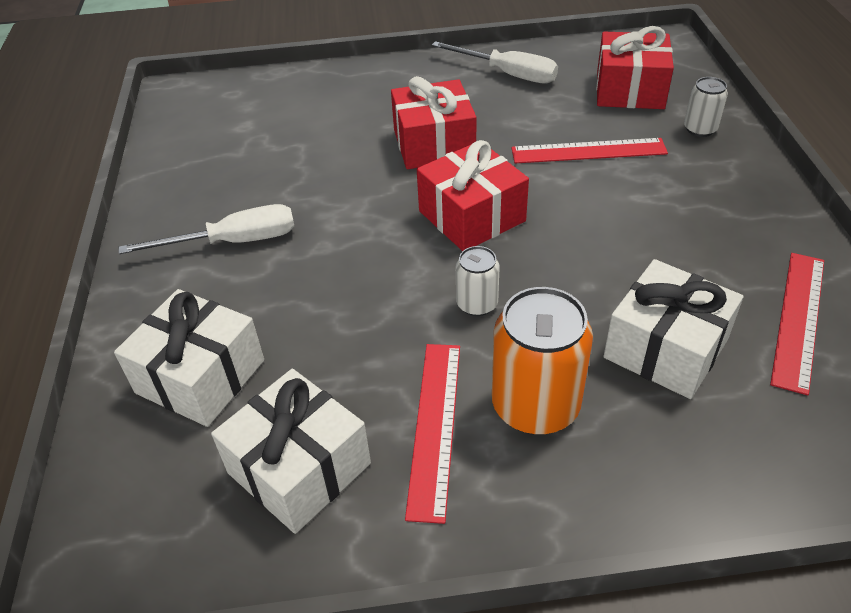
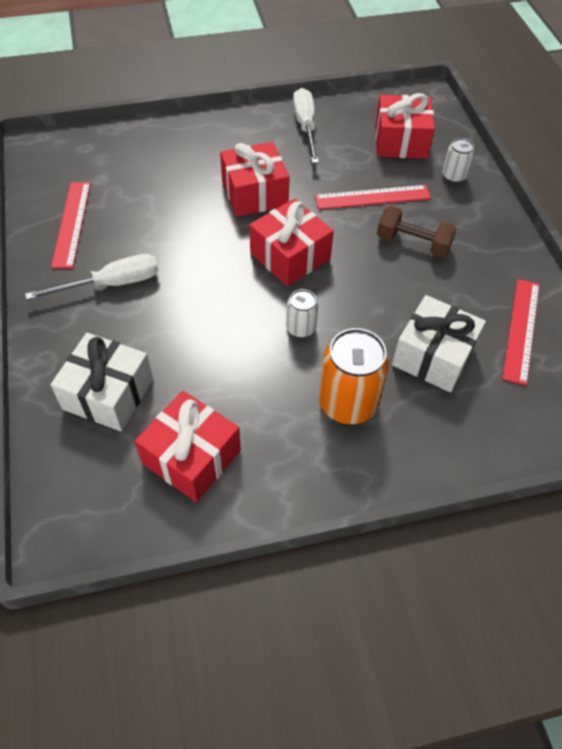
camera: 10 degrees left, 10 degrees up
white gift [211,369,371,534] -> red gift [135,391,241,502]
red ruler [405,344,460,524] -> red ruler moved to [51,182,91,268]
white screwdriver [431,41,558,84] -> white screwdriver turned 120 degrees counterclockwise [293,88,319,163]
none -> brown dumbbell [377,206,457,257]

